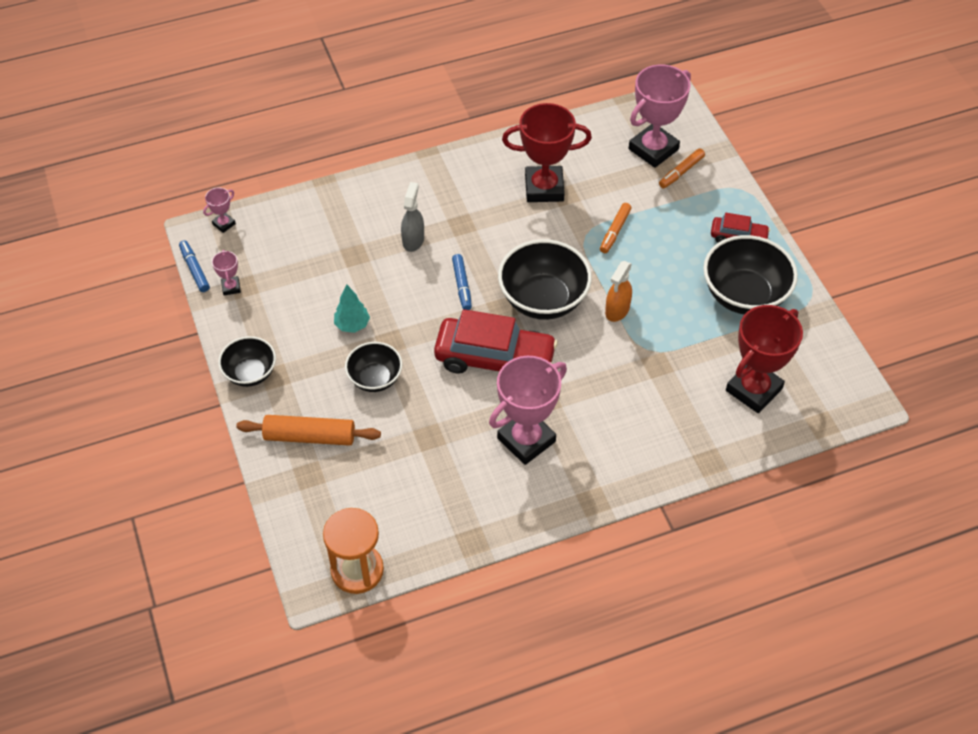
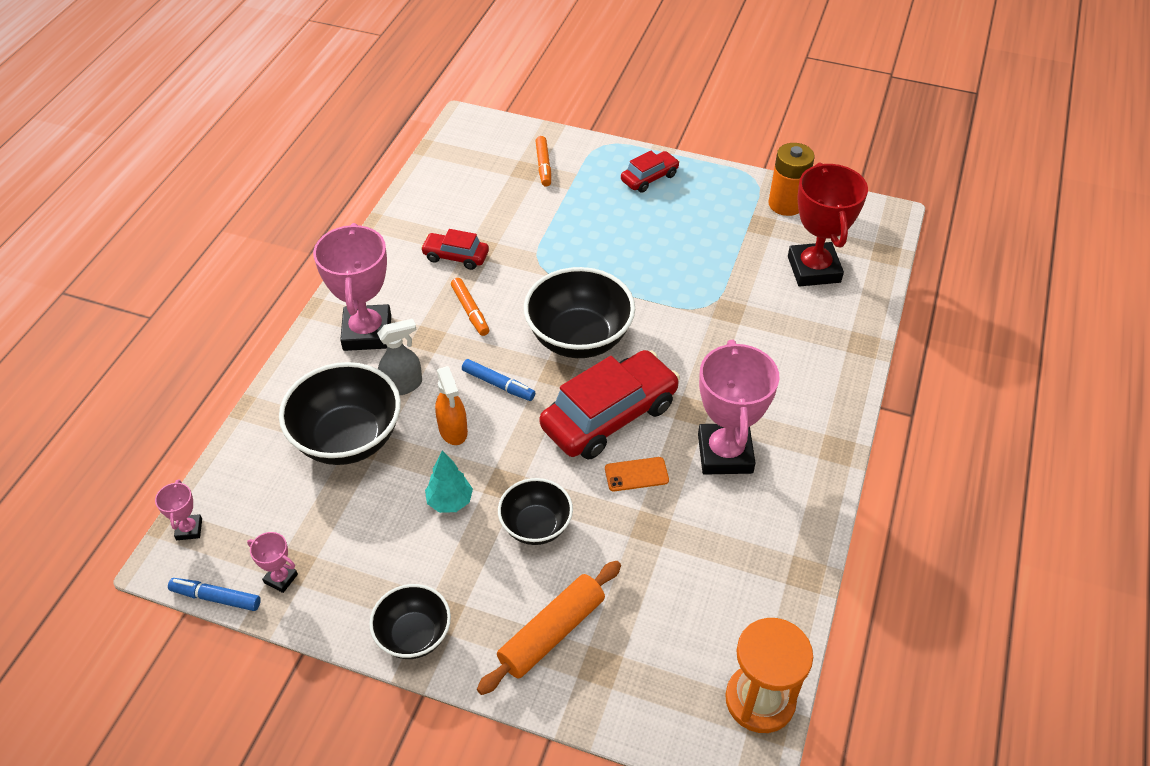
camera: 50 degrees left, 5 degrees down
grey spray bottle [401,182,424,252] -> grey spray bottle turned 105 degrees clockwise [377,319,422,395]
red trophy [502,103,592,202] -> red car [421,229,489,270]
orange marker [600,203,632,253] -> orange marker moved to [451,278,489,336]
orange spray bottle [605,261,632,322] -> orange spray bottle moved to [435,366,468,445]
pink trophy [629,64,691,168] -> pink trophy moved to [313,223,391,351]
black bowl [703,235,798,315] -> black bowl moved to [279,362,401,465]
none -> orange phone [605,457,669,491]
none -> orange battery [768,143,815,216]

